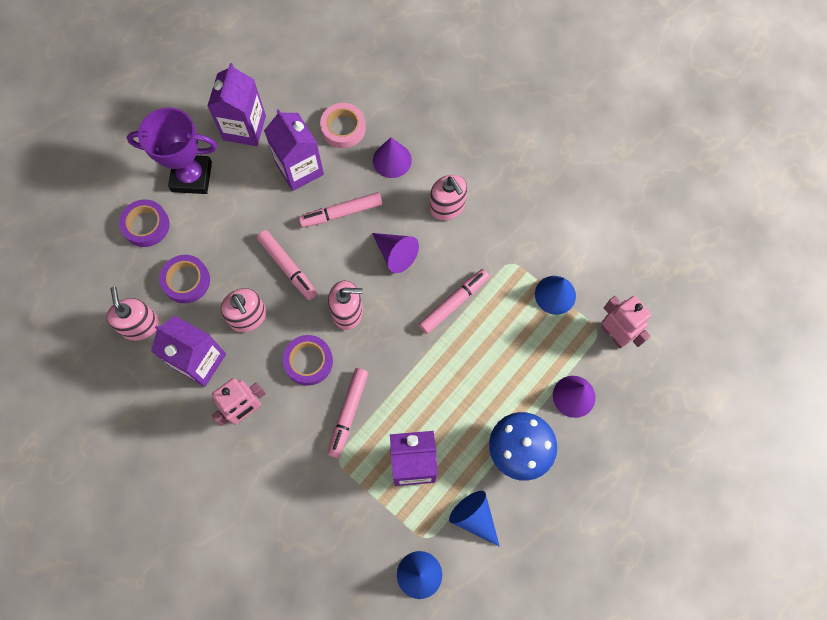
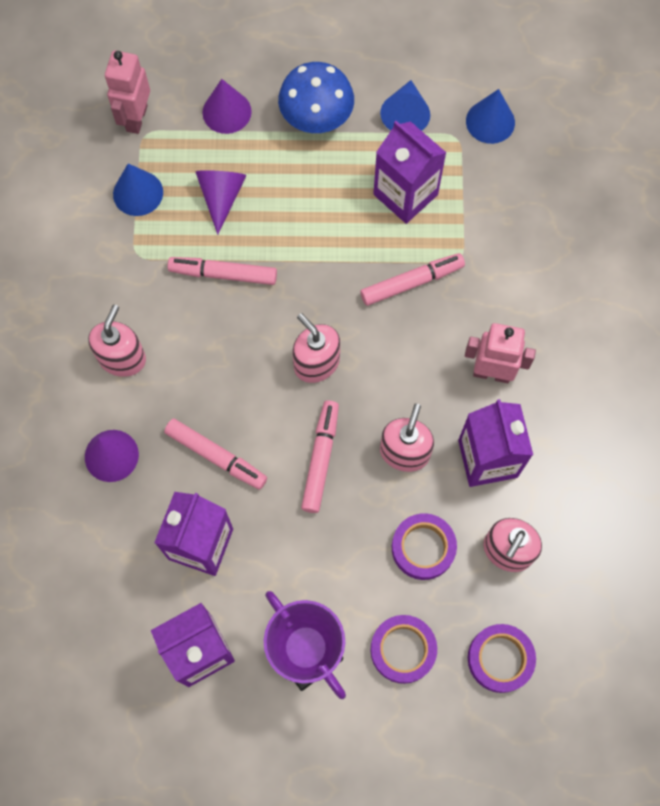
camera: 130 degrees left, 0 degrees up
purple tape [282,335,333,386] -> purple tape moved to [468,624,536,693]
pink tape [320,103,366,148] -> none
purple cone [372,233,419,273] -> purple cone moved to [196,170,247,235]

